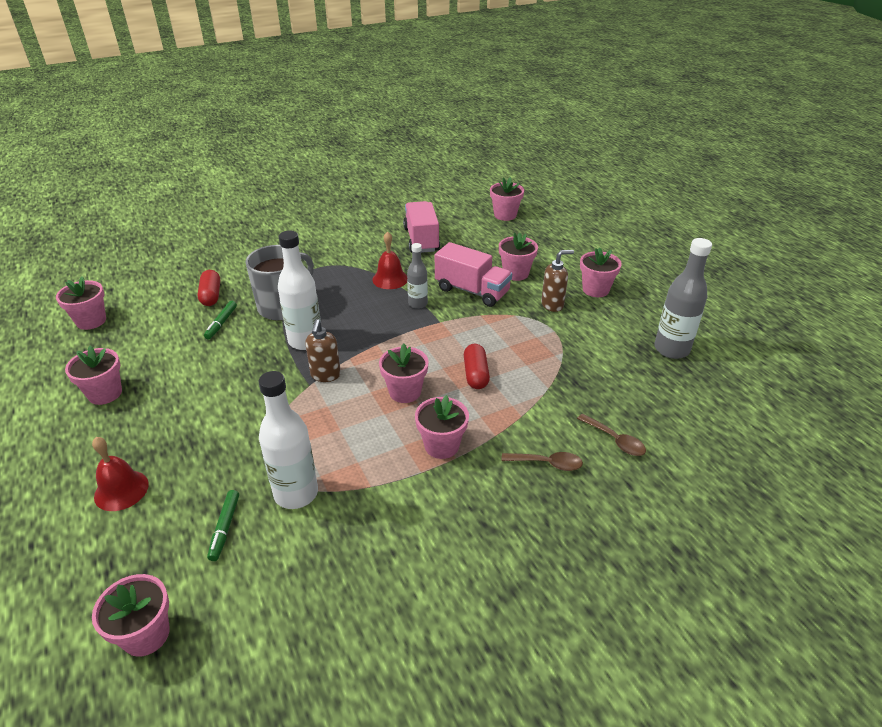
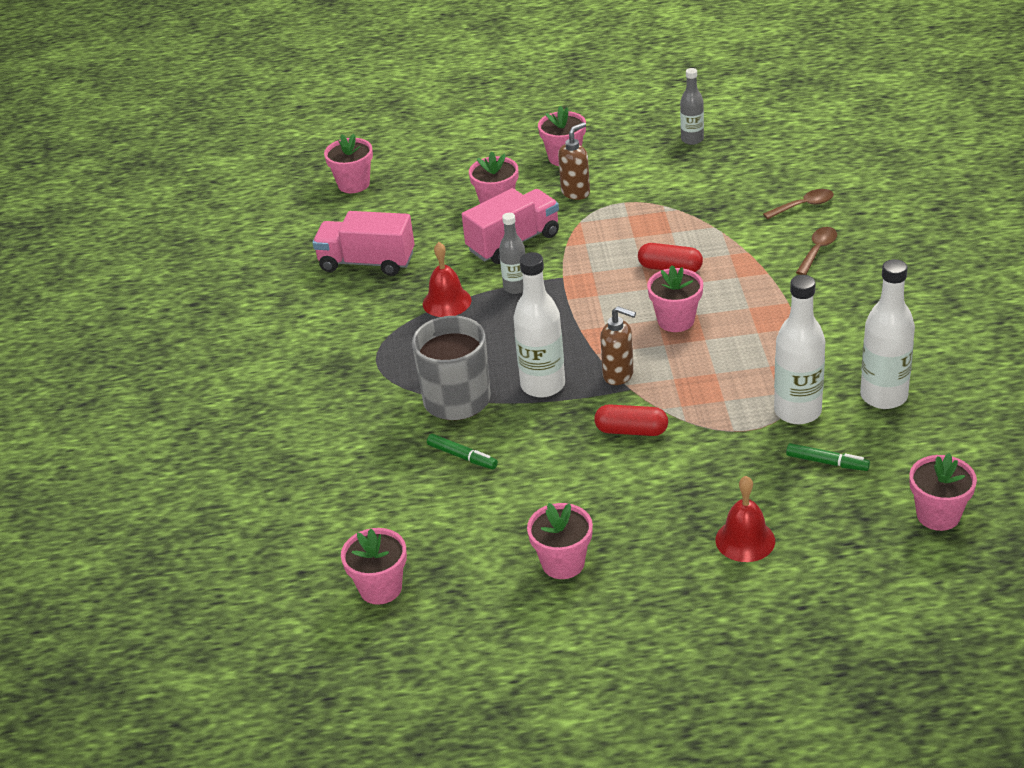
camera: 65 degrees left, 0 degrees up
red capsule [197,270,220,306] -> red capsule moved to [594,404,668,436]
pink flower pot [415,395,469,459] -> none
brown soap dispenser [541,250,574,312] -> brown soap dispenser turned 45 degrees clockwise [558,122,590,200]
grey bottle [654,238,712,359] -> grey bottle [680,68,704,145], size x0.60
none -> white bottle [860,259,915,409]

